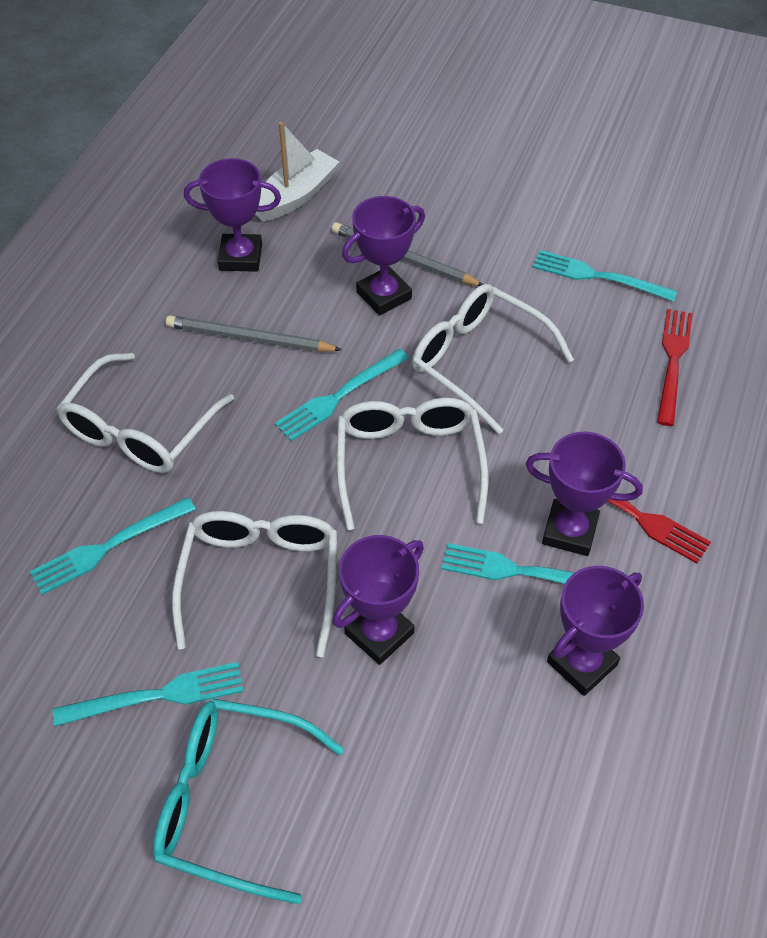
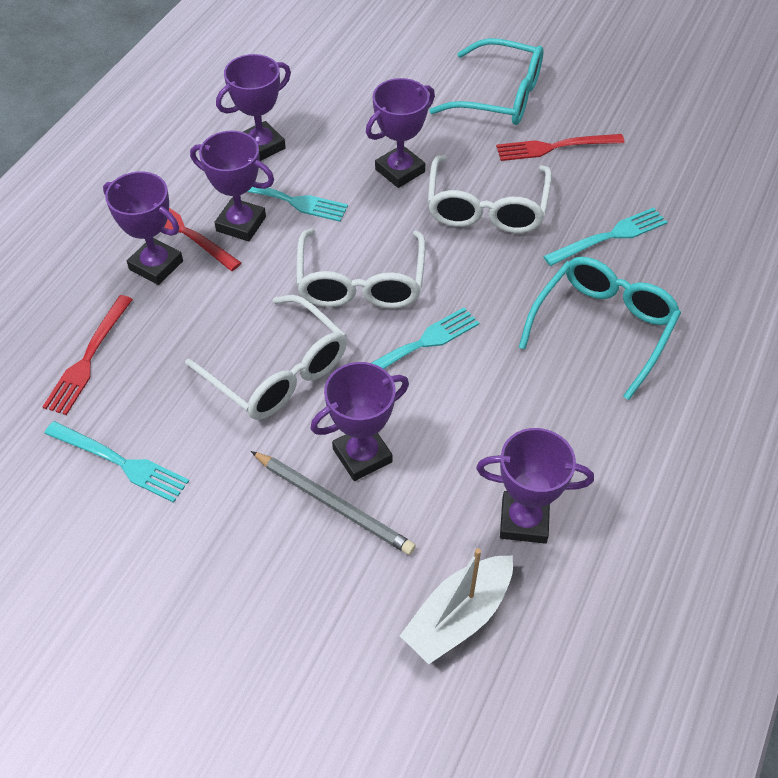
camera: 175 degrees left, 0 degrees up
turquoise fork [53,662,244,726] -> red fork [496,134,625,161]
white glasses [57,353,234,473] -> turquoise glasses [518,257,681,400]
grey pencil [166,315,342,352] -> none
none -> purple trophy [103,172,183,285]

